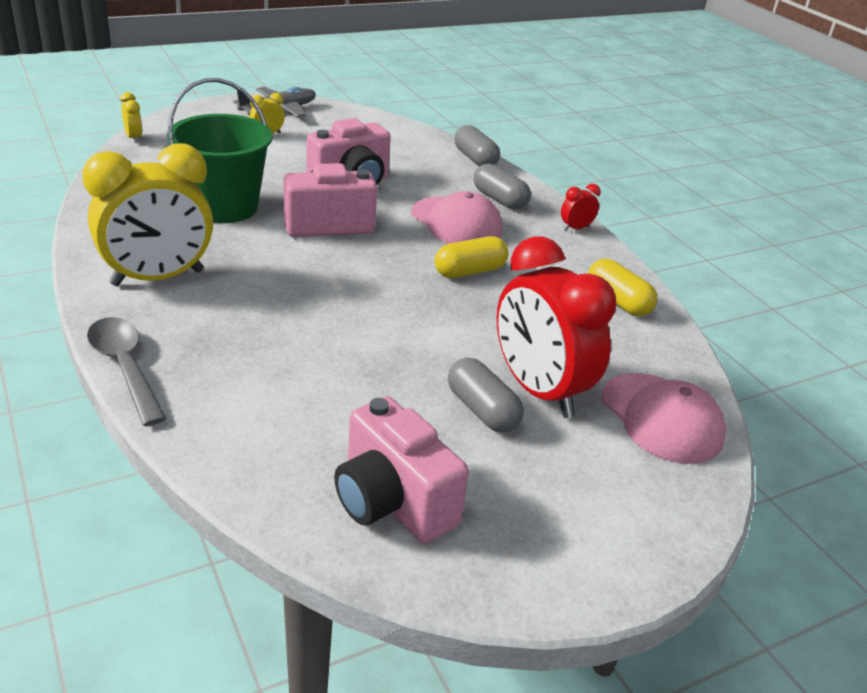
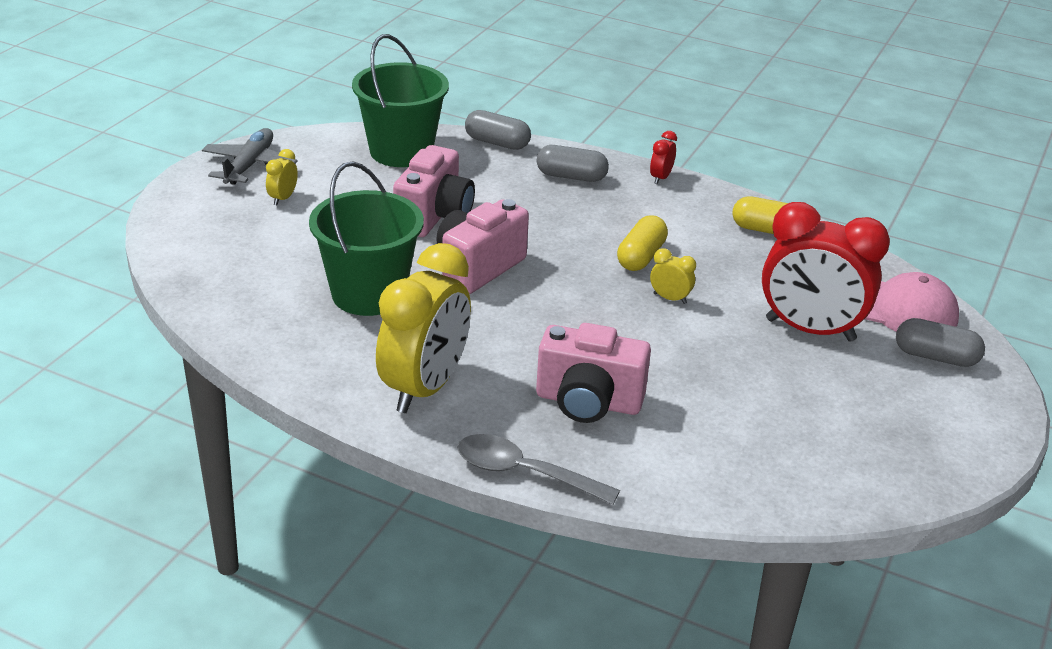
camera: 35 degrees left, 0 degrees up
yellow clock [120,92,142,143] -> yellow clock moved to [650,248,696,304]
pink camera [334,396,469,543] -> pink camera moved to [536,323,651,423]
pink cap [411,191,503,244] -> none
grey capsule [448,357,524,433] -> grey capsule moved to [896,318,985,367]
none -> green bucket [352,34,449,167]

